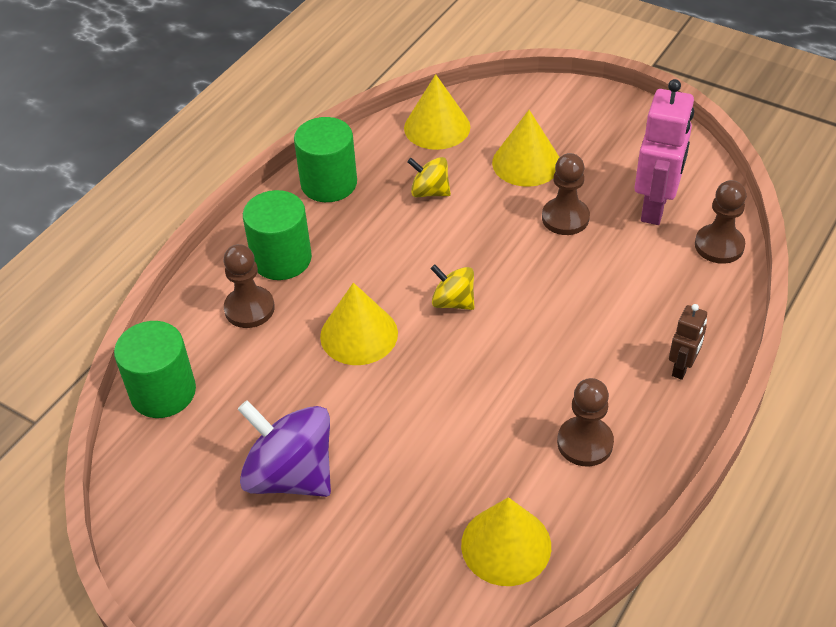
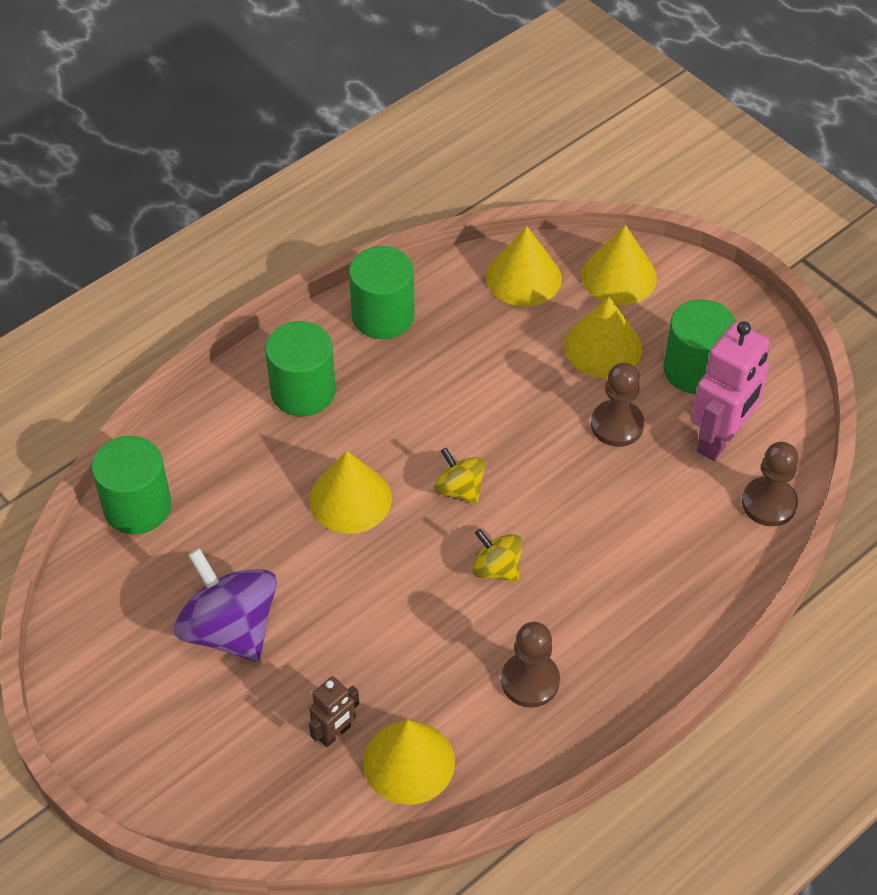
camera: 15 degrees right, 5 degrees up
brown pawn [224,244,275,328] -> none
yellow spinning top [407,157,451,197] -> yellow spinning top moved to [472,529,522,582]
brown robot [669,304,707,380] -> brown robot moved to [309,676,359,748]
none -> yellow cone [581,225,657,305]
none -> green cylinder [663,299,736,394]

